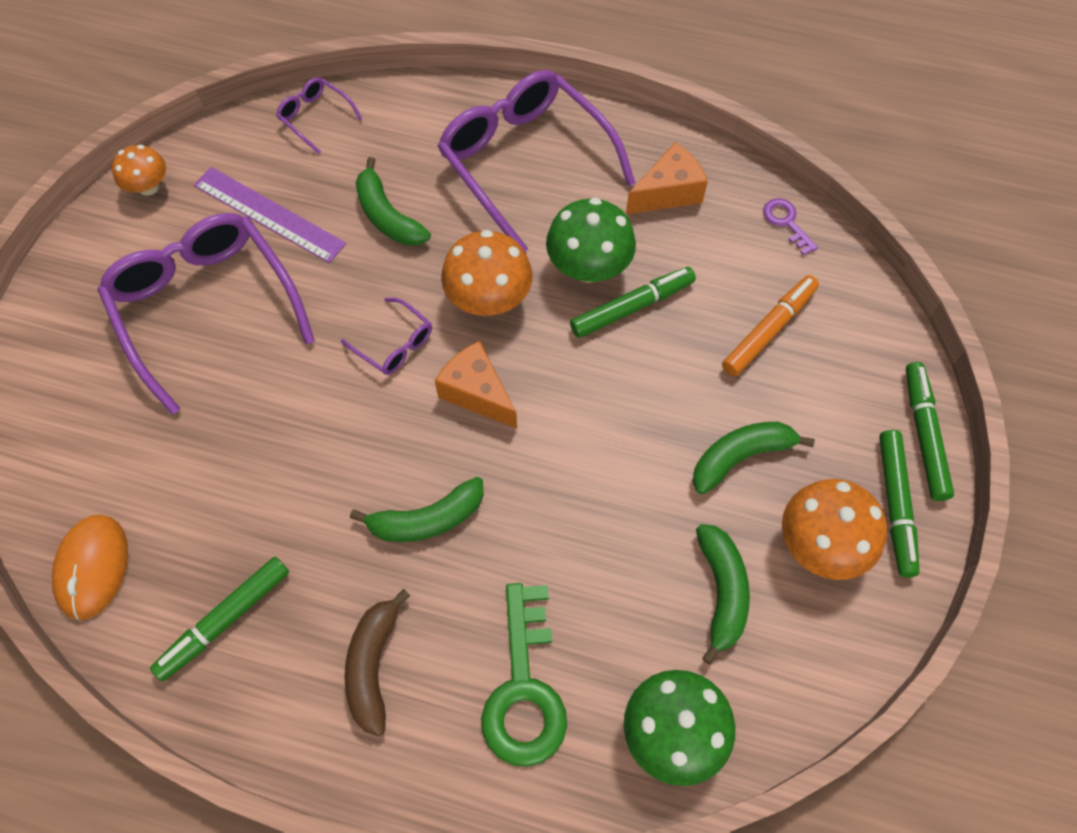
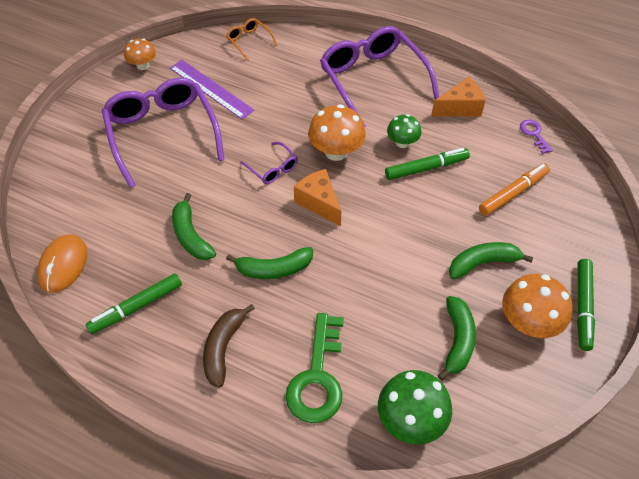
camera: 10 degrees right, 10 degrees down
purple glasses [276,77,363,154] -> orange glasses [226,18,278,61]
green banana [356,157,431,246] -> green banana moved to [172,193,216,260]
green mushroom [546,197,636,283] -> green mushroom [387,114,422,148], size x0.61
green marker [906,362,954,501] -> none

